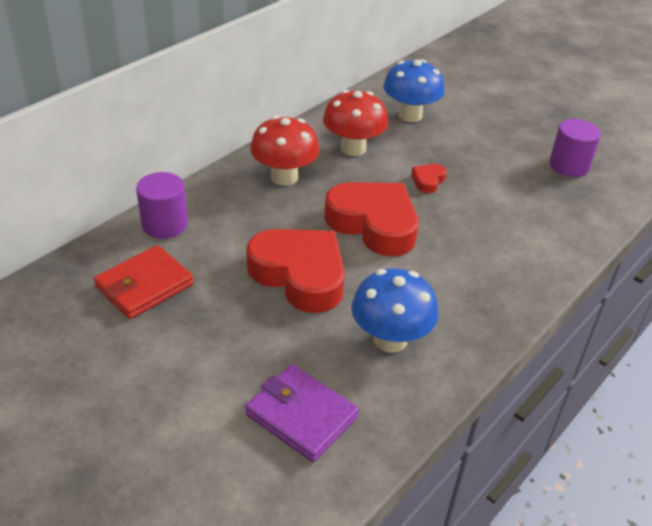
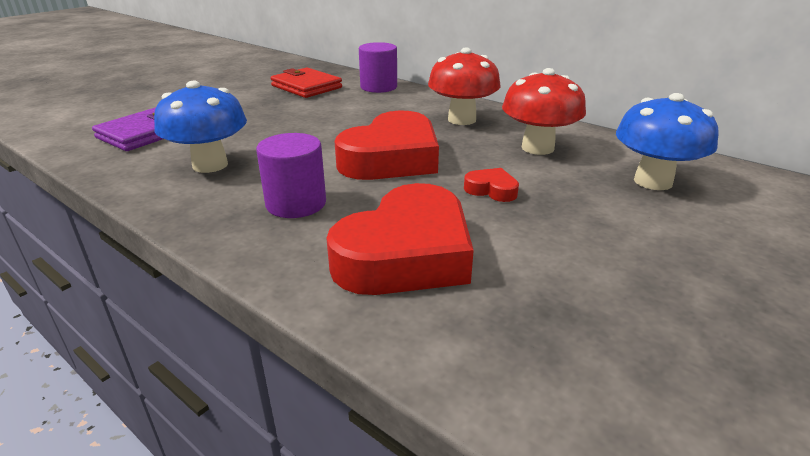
camera: 90 degrees right, 10 degrees down
red heart [246,229,345,313] -> red heart moved to [326,183,474,295]
purple cylinder [549,119,601,177] -> purple cylinder moved to [256,133,326,218]

